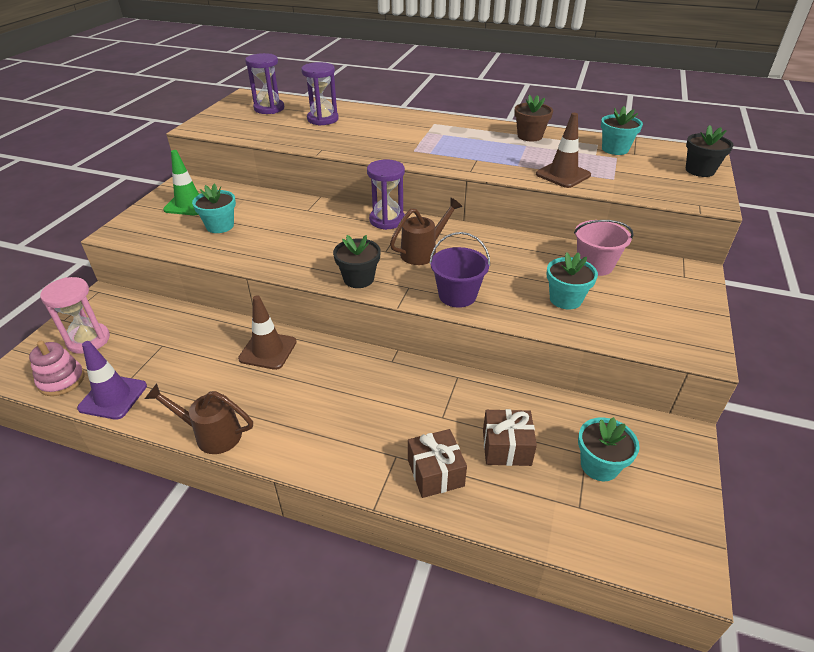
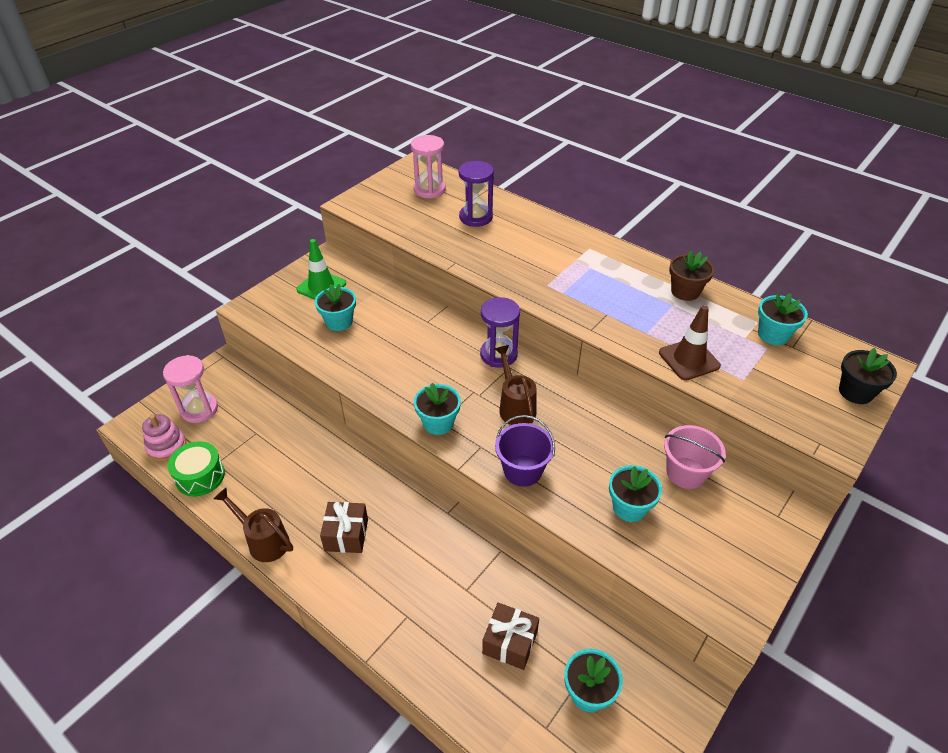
camera: 20 degrees right, 5 degrees up
purple traffic cone [77,341,147,420] -> green drum [168,441,225,497]
brown traffic cone [238,295,297,370] -> none
purple hourglass [245,53,284,114] -> pink hourglass [411,135,446,199]
black flower pot [333,235,381,288] -> turquoise flower pot [414,383,461,435]
brown watering can [390,198,462,265] -> brown watering can turned 90 degrees counterclockwise [495,345,536,425]
brown gift [408,429,467,498] -> brown gift moved to [320,502,368,553]

